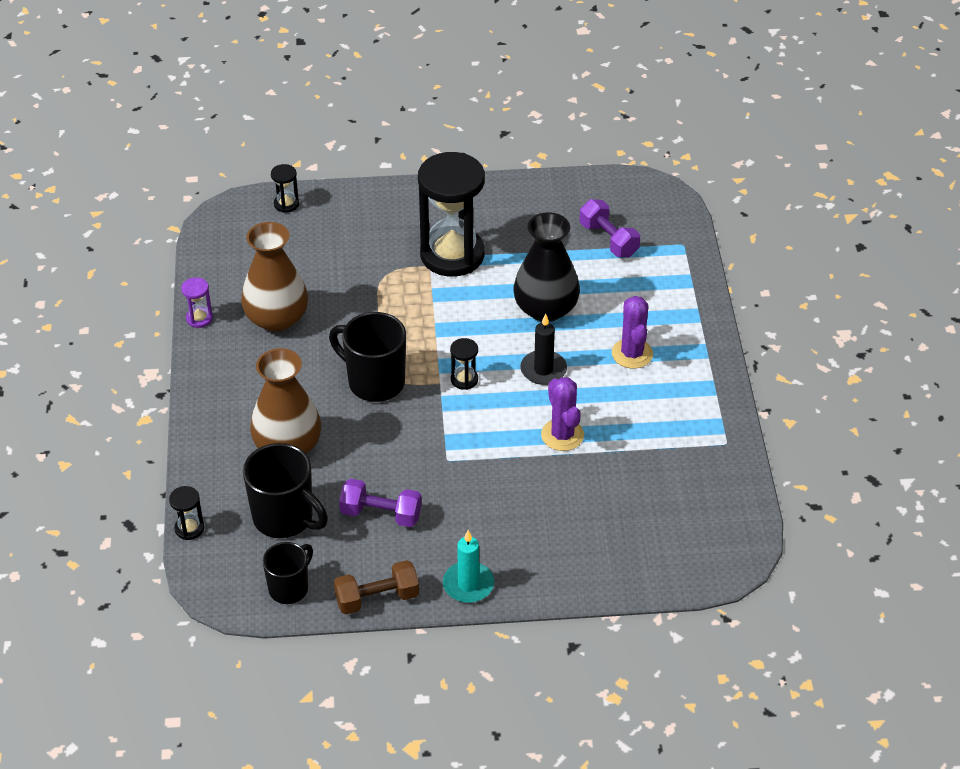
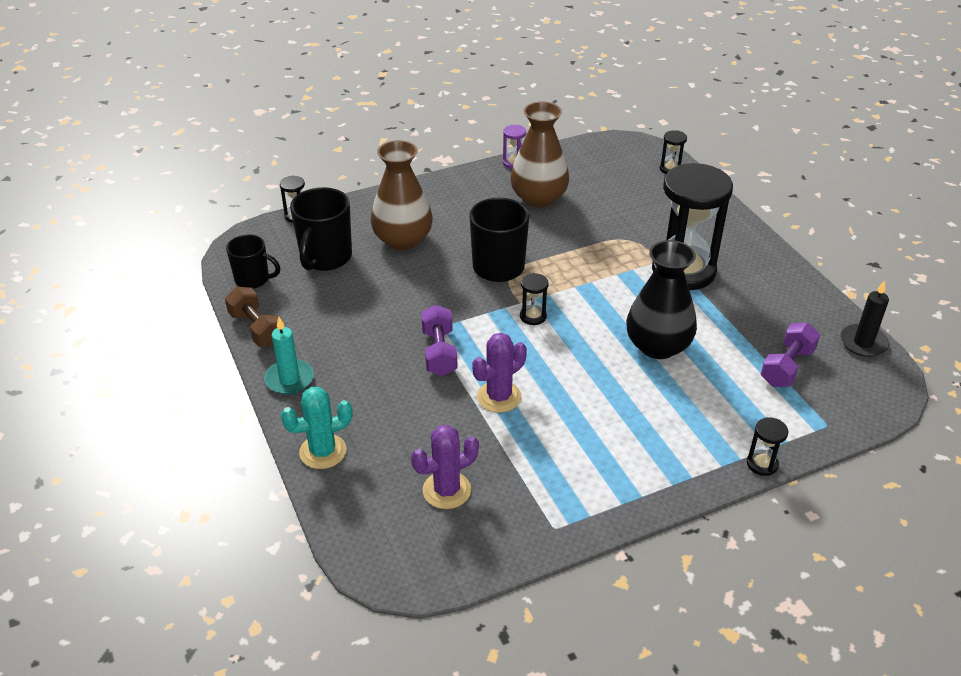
camera: 70 degrees right, 5 degrees down
purple dumbbell [339,479,422,527] -> purple dumbbell moved to [421,305,458,376]
black candle [520,314,567,385] -> black candle moved to [840,280,889,357]
purple cactus [612,296,653,369] -> purple cactus moved to [411,425,479,509]
none -> turquoise cactus [281,387,352,469]
none -> black hourglass [747,417,788,476]

